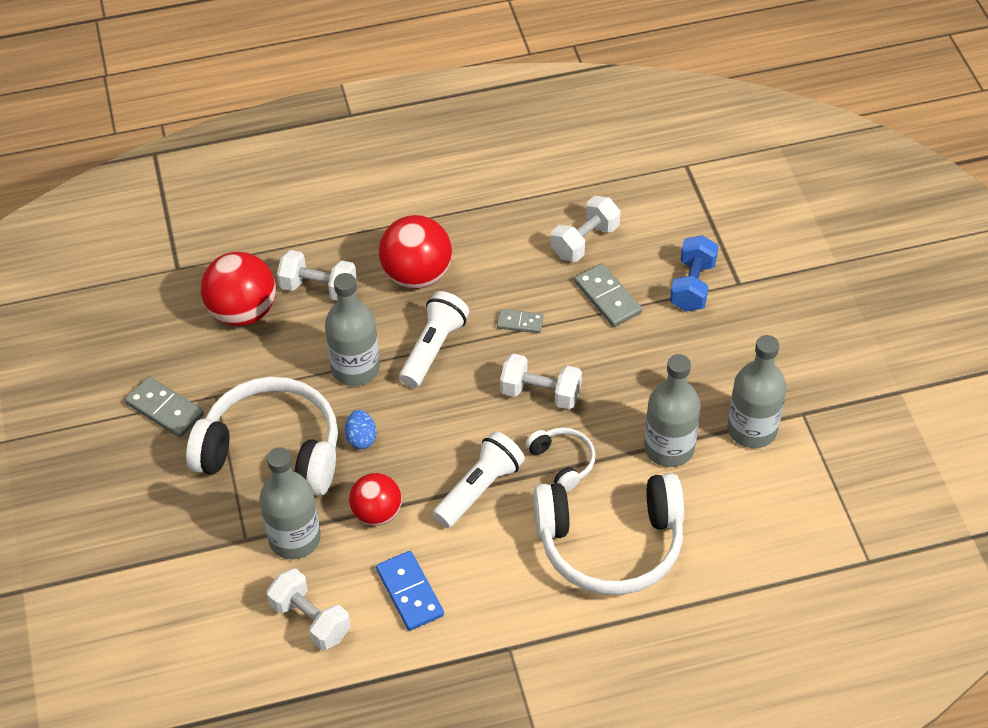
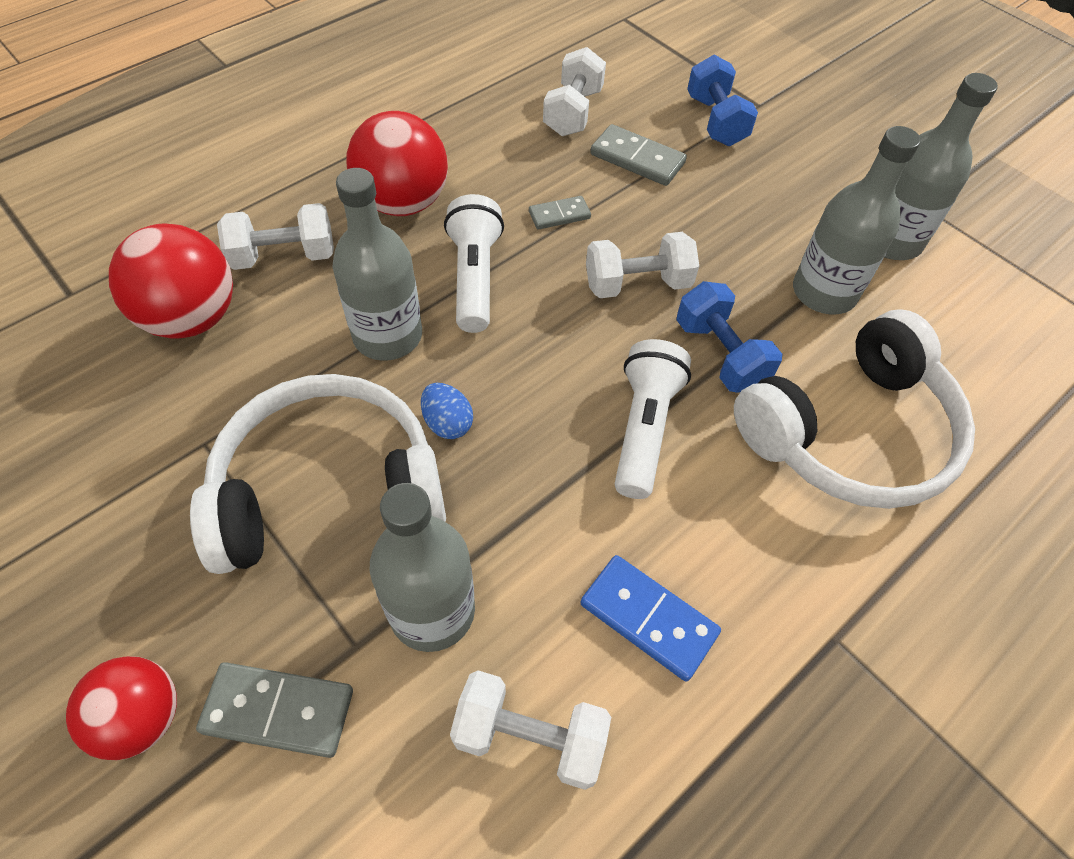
camera: 30 degrees left, 5 degrees up
grey domino [125,376,204,438] -> grey domino moved to [196,662,353,758]
red ball [349,473,402,526] -> red ball moved to [66,656,177,760]
white headphones [526,428,596,492] -> blue dumbbell [676,281,782,392]

